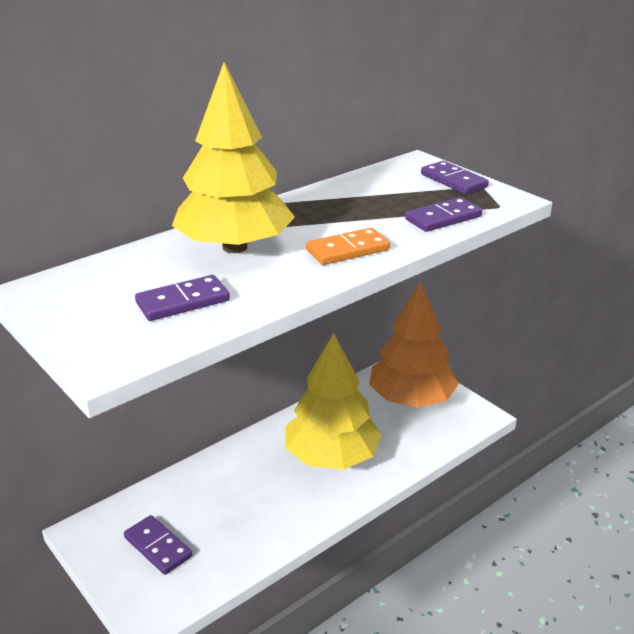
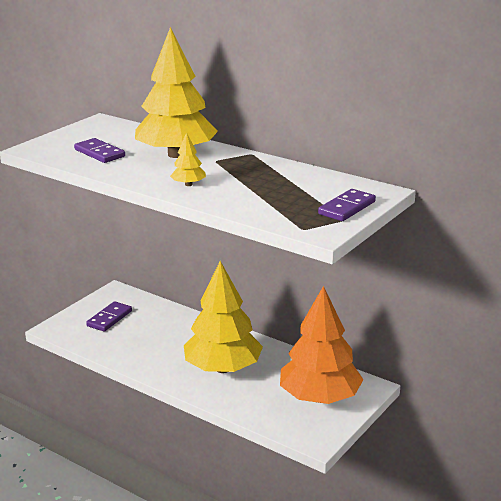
camera: 75 degrees right, 5 degrees down
orange domino [306,228,390,265] -> yellow tree [170,132,206,186]
purple domino [405,197,482,232] -> none

